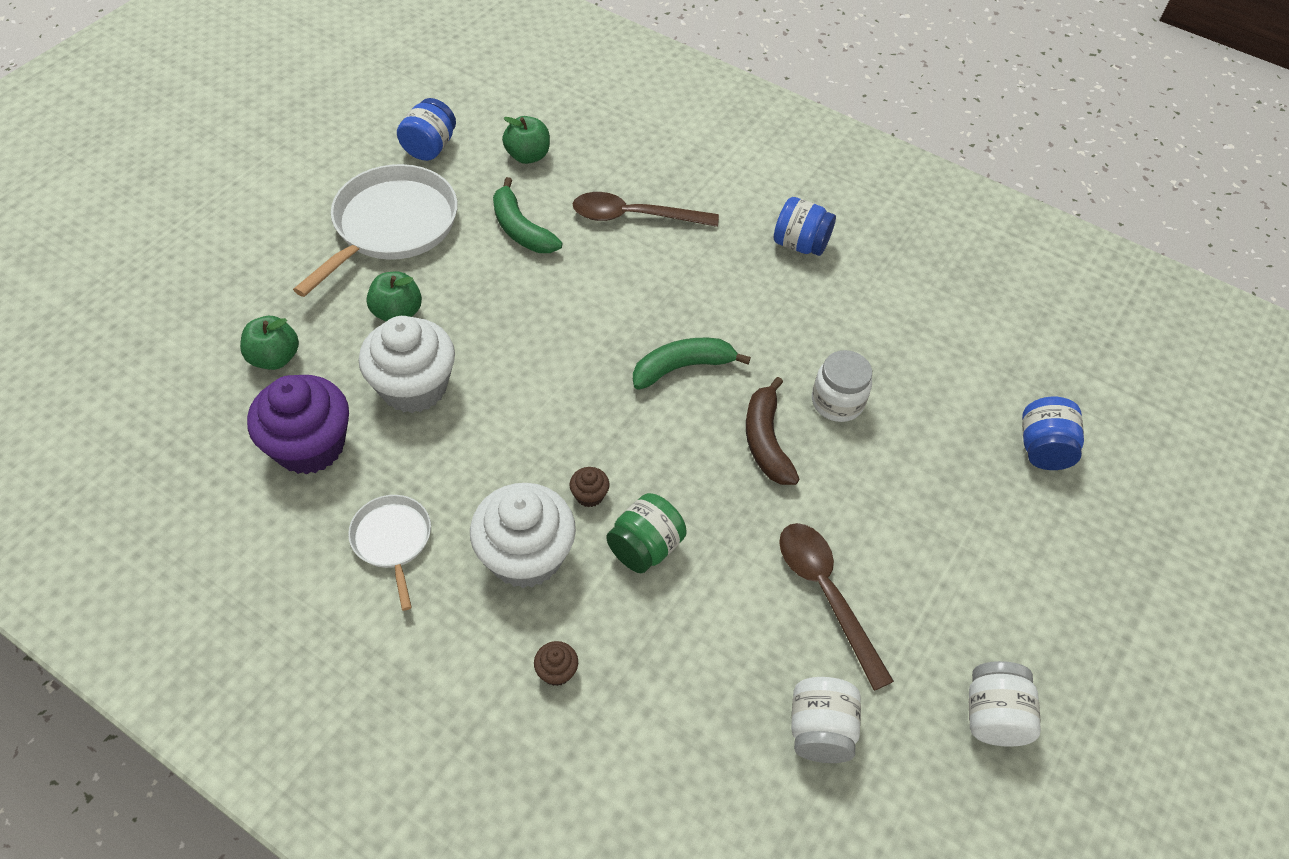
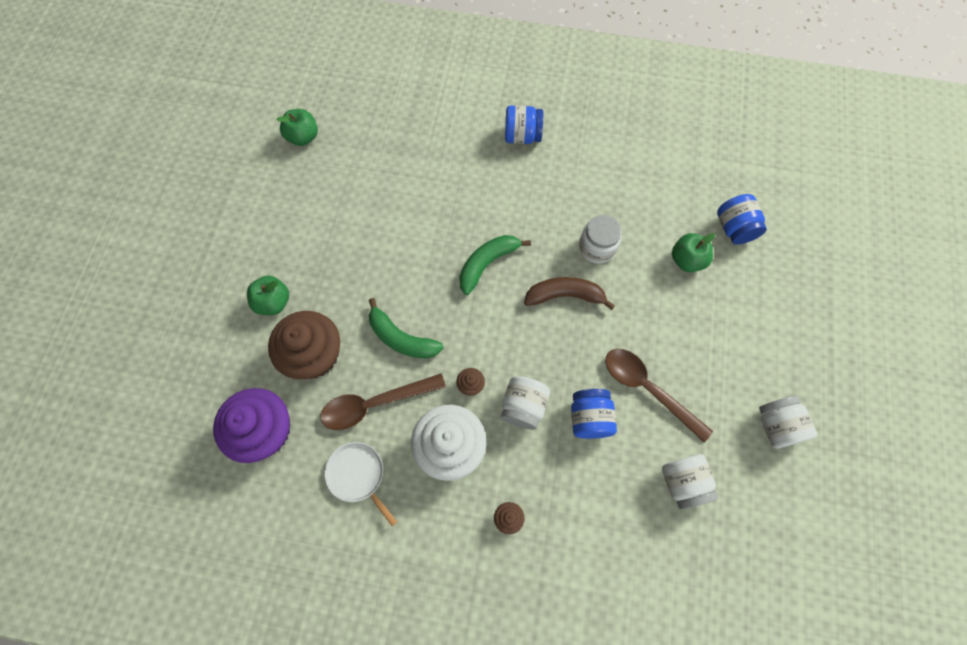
camera: 20 degrees left, 15 degrees up
green apple [240,316,299,370] -> green apple moved to [672,233,715,272]
white pan [293,164,458,297] -> none
white cupcake [359,316,455,413] -> brown cupcake [268,311,340,379]
blue jar [397,98,456,161] -> blue jar moved to [571,389,617,439]
green banana [493,177,562,253] -> green banana moved to [369,298,444,358]
brown spoon [573,192,719,227] -> brown spoon moved to [321,374,446,430]
green jar [606,493,687,573] -> white jar [501,376,550,430]
brown banana [746,377,800,485] -> brown banana turned 120 degrees clockwise [524,277,615,310]

